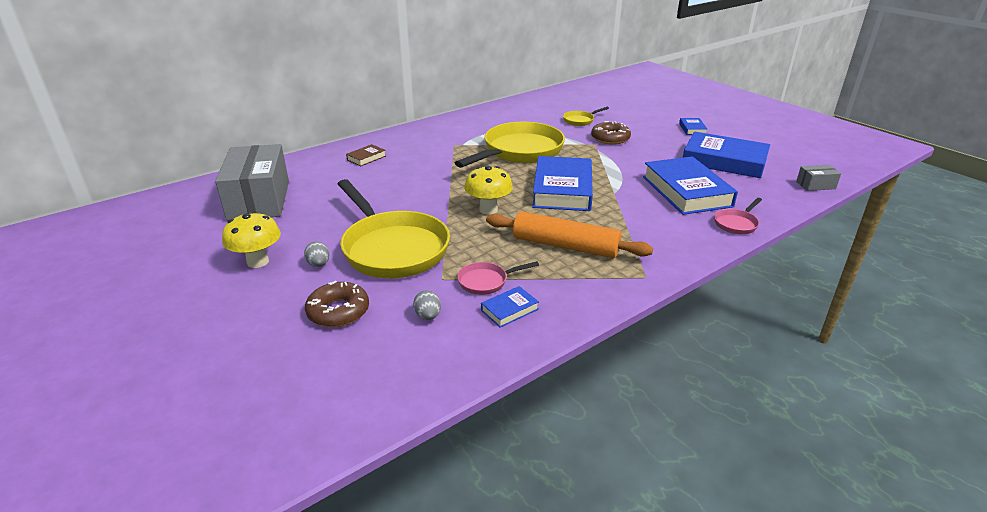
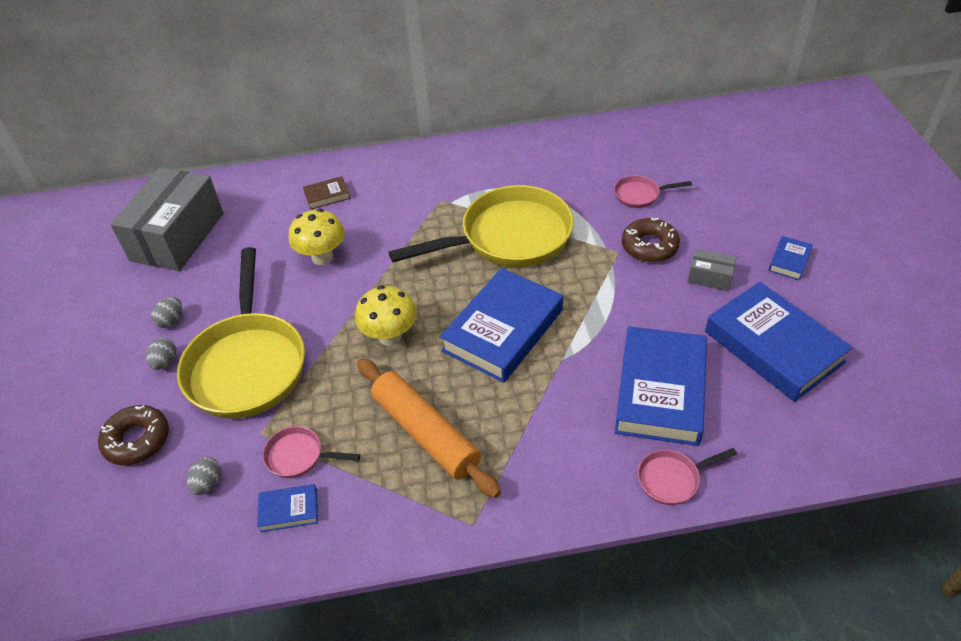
camera: 30 degrees right, 15 degrees up
yellow mushroom [222,212,281,268] -> yellow mushroom moved to [289,209,345,265]
yellow pan [563,107,609,126] -> pink pan [614,175,692,208]
grey box [796,165,841,191] -> grey box moved to [688,249,737,291]
none -> grey egg [151,297,182,328]

